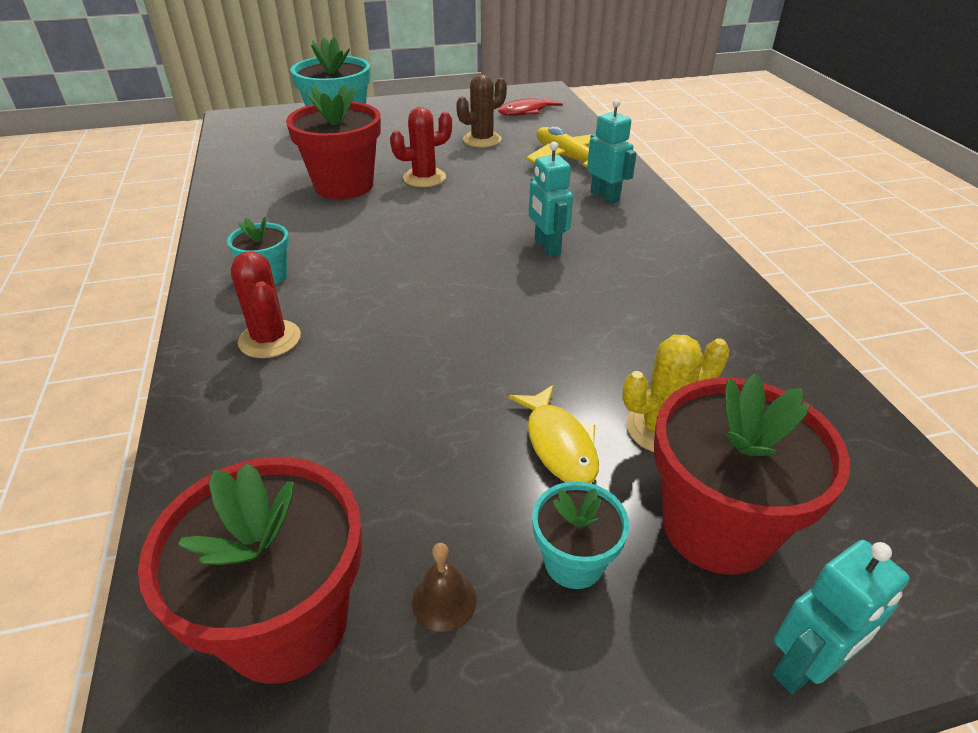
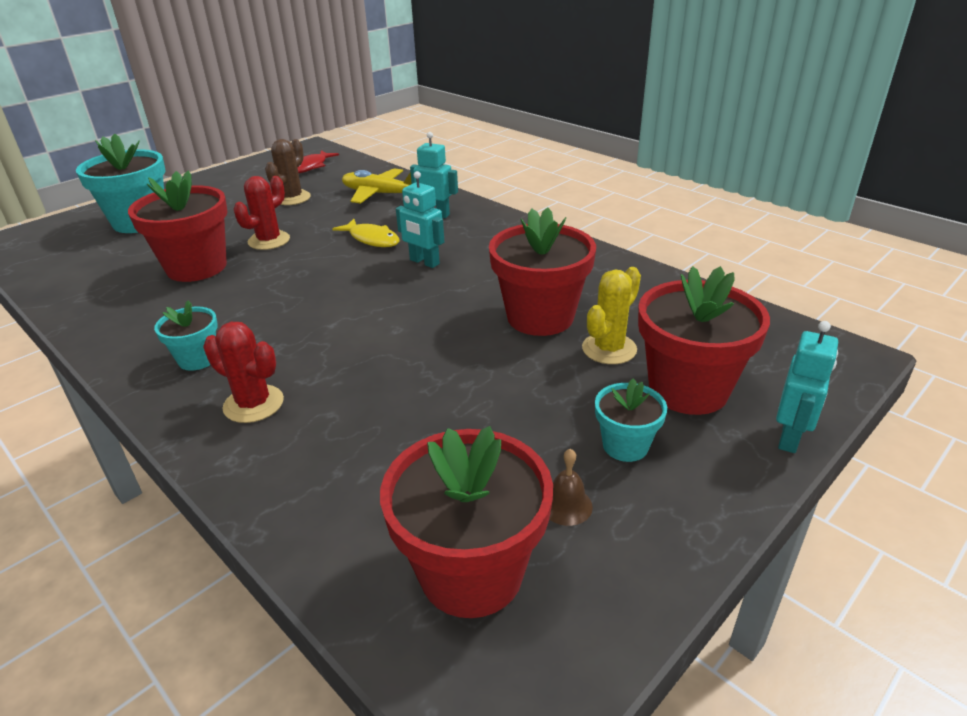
camera: 30 degrees left, 5 degrees down
yellow fish [509,385,599,483] -> yellow fish moved to [333,219,399,247]
none -> red flower pot [489,207,596,336]

